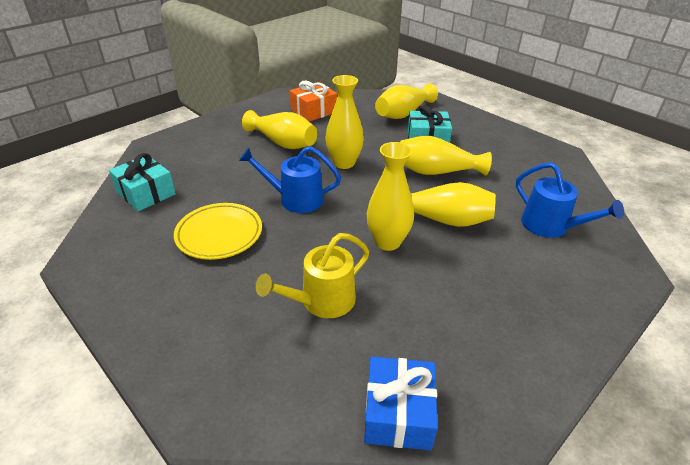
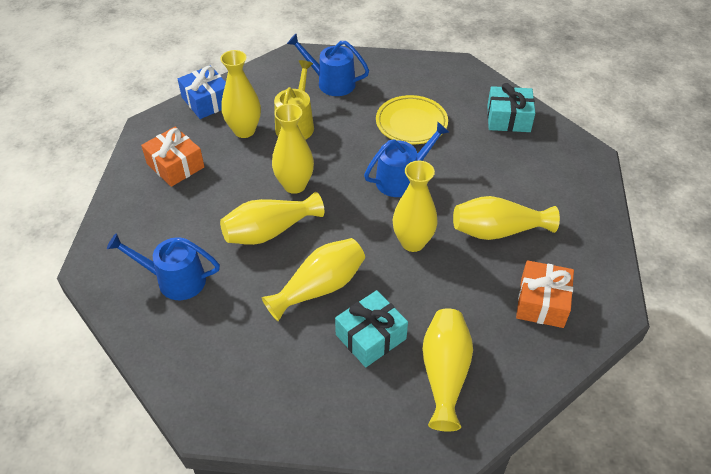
camera: 140 degrees right, 10 degrees up
none -> orange gift [141,127,204,187]
none -> yellow vase [220,50,261,138]
none -> blue watering can [287,34,369,96]

